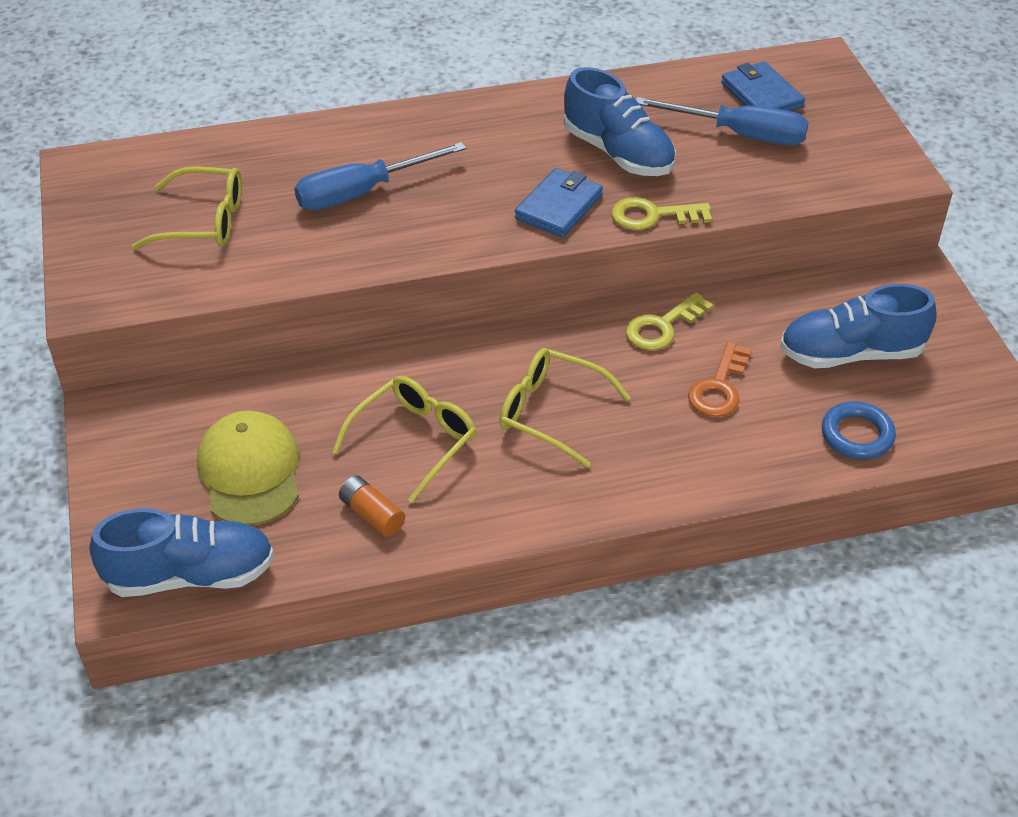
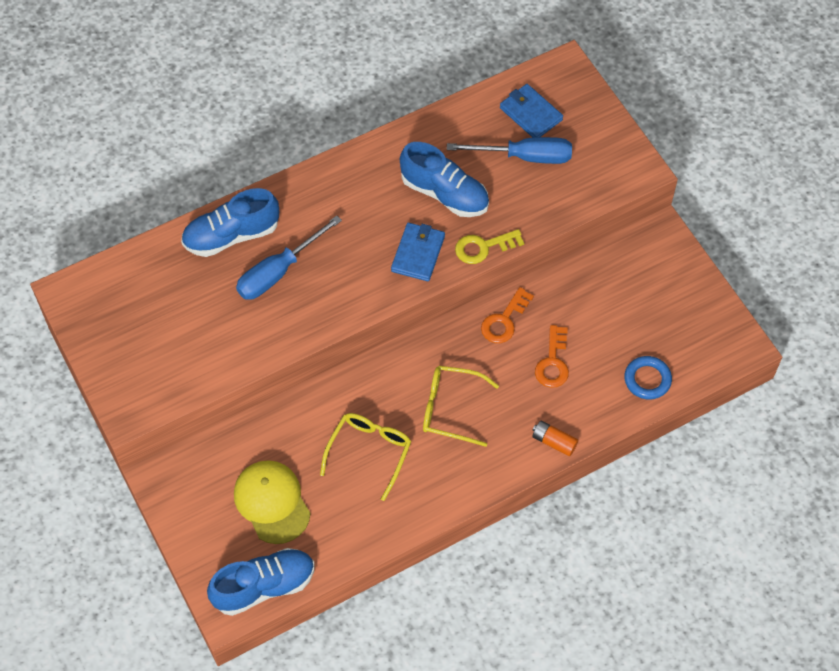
camera: 15 degrees left, 15 degrees up
yellow glasses [132,166,242,250] -> none
orange battery [339,475,405,537] -> orange battery moved to [532,421,578,456]
yellow key [626,292,713,350] -> orange key [481,287,534,343]
blue shoe [780,284,937,368] -> blue shoe moved to [181,188,279,257]

